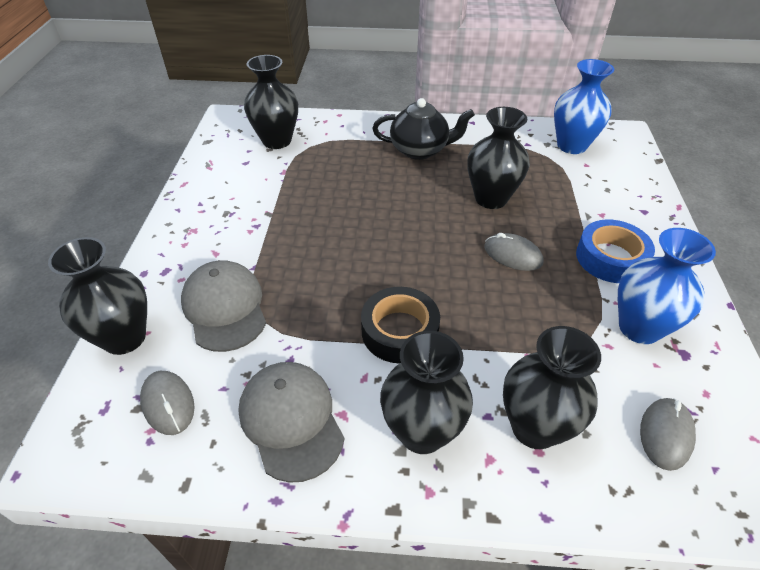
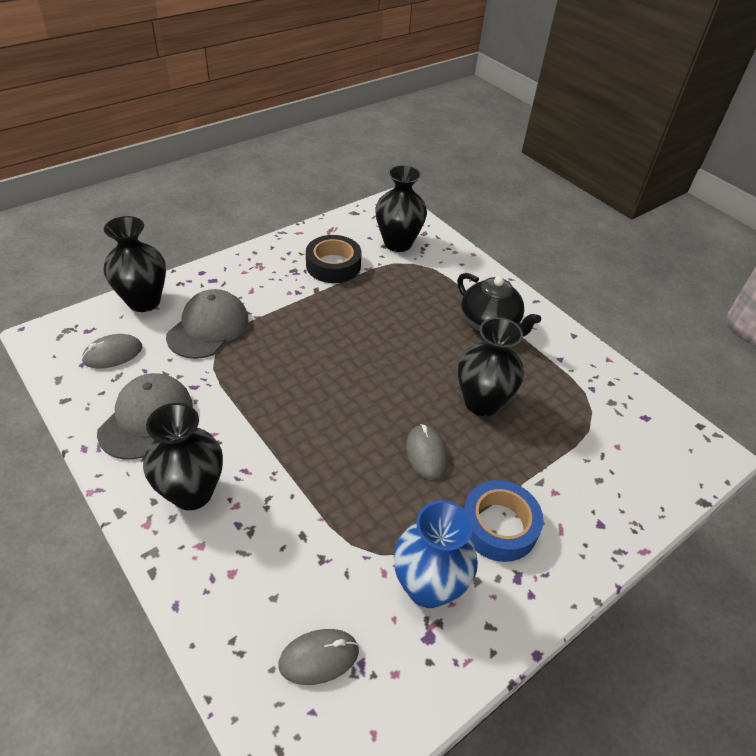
camera: 45 degrees right, 0 degrees up
grey mouse [140,371,195,435] -> grey mouse turned 45 degrees clockwise [82,334,142,369]
black tape [361,287,440,364] -> black tape moved to [306,235,362,283]
black vase [503,326,601,449] -> none
blue vase [554,59,614,154] -> none

